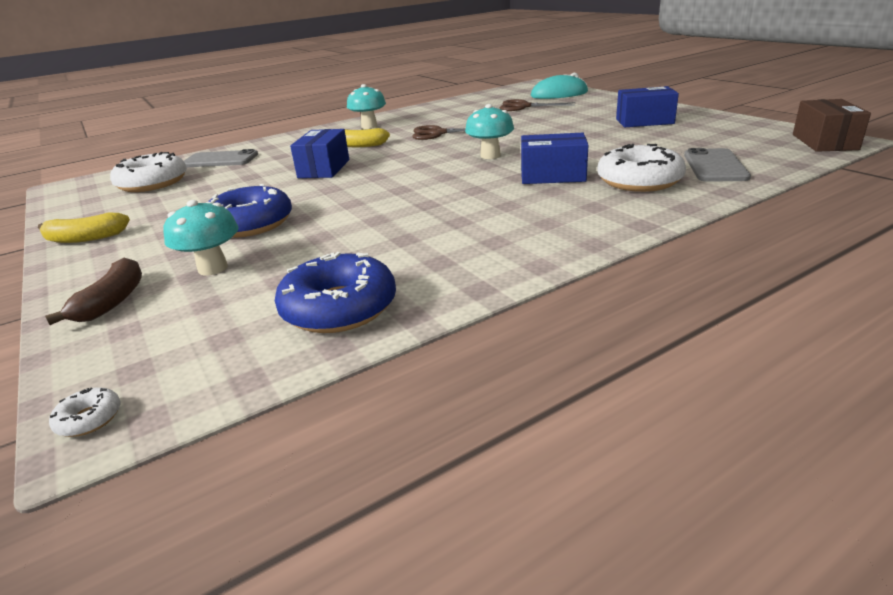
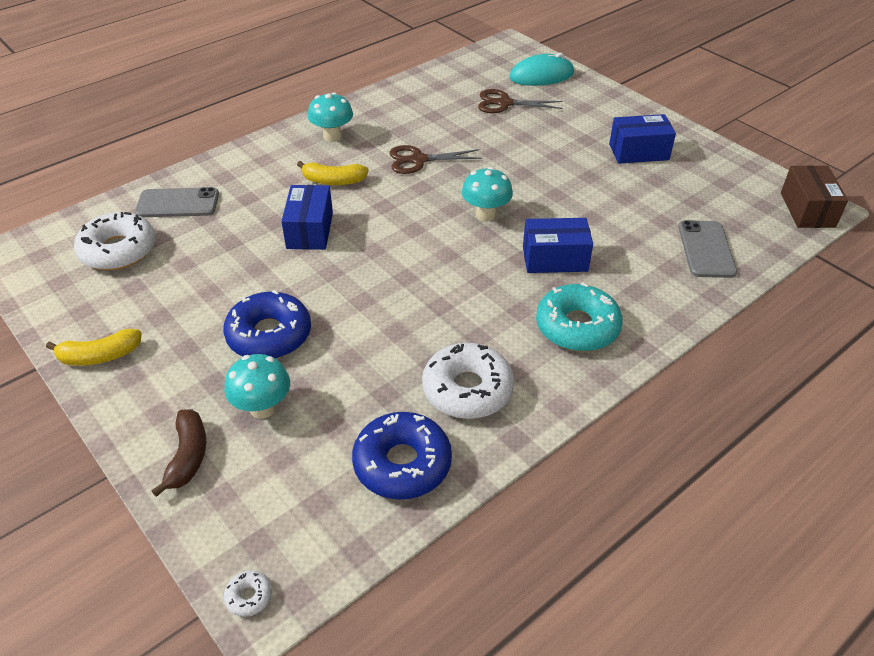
camera: 10 degrees left, 15 degrees up
white donut [597,144,686,192] -> white donut moved to [422,343,514,419]
none -> turquoise donut [536,282,623,352]

